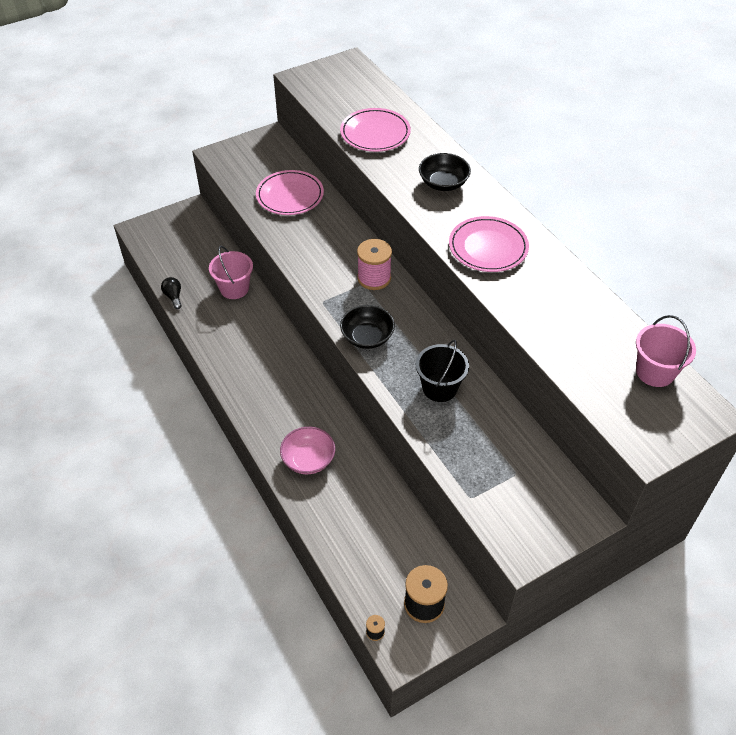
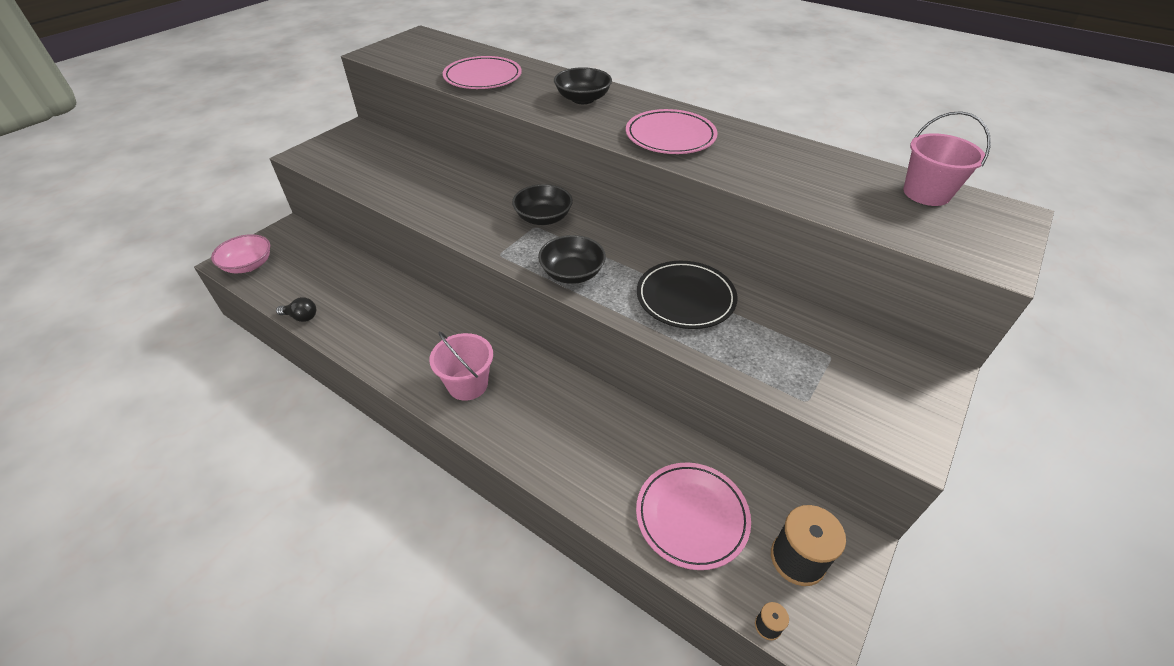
camera: 25 degrees left, 5 degrees down
black light bulb [161,277,182,309] -> black light bulb turned 150 degrees clockwise [276,297,316,322]
pink bucket [209,246,253,299] -> pink bucket moved to [429,331,493,401]
pink plate [256,170,324,215] -> pink plate moved to [636,463,751,570]
pink bowl [280,427,335,474] -> pink bowl moved to [211,234,270,273]
pink spool [357,239,392,290] -> black bowl [512,184,573,225]
black bucket [416,340,469,402] -> black plate [637,261,738,329]

